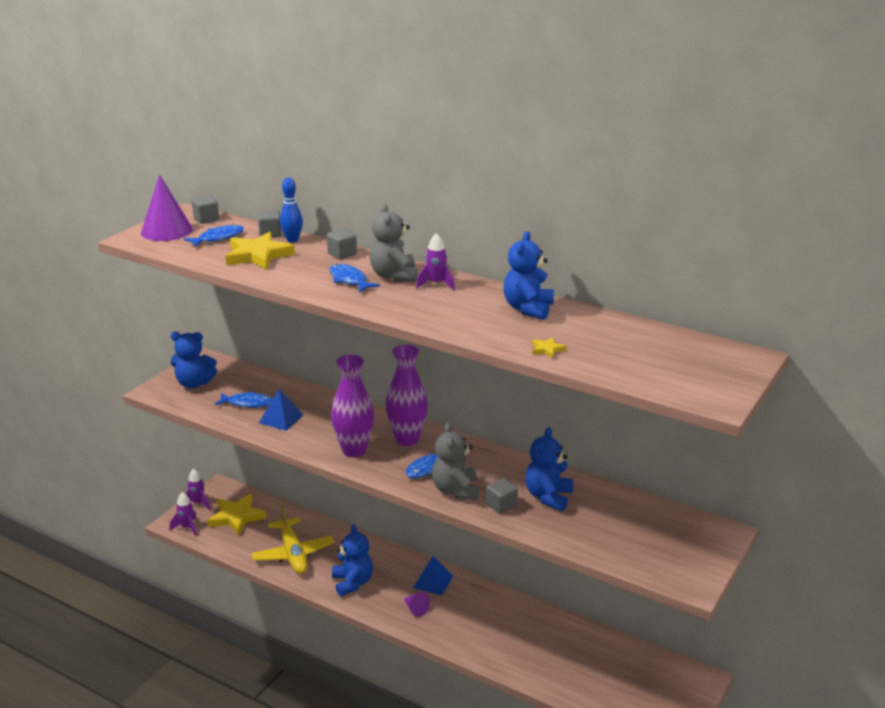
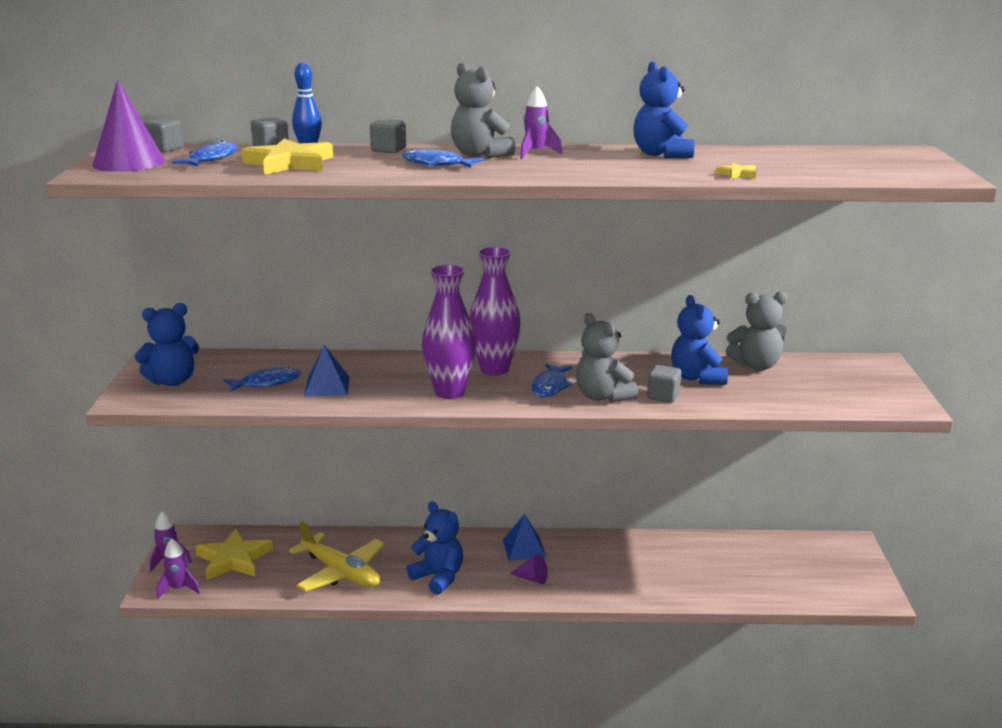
camera: 30 degrees left, 5 degrees down
none -> grey teddy bear [726,292,788,371]

